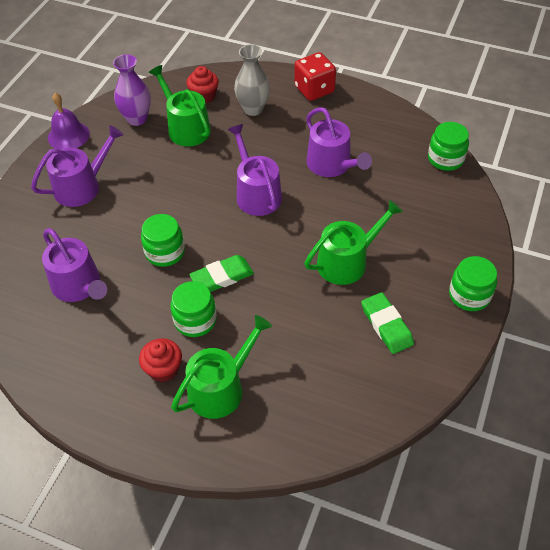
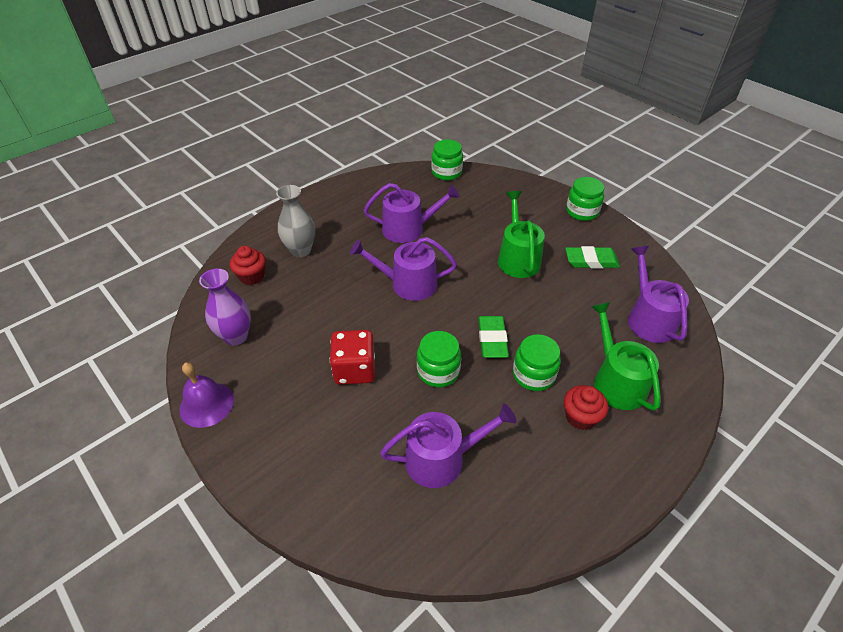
camera: 65 degrees left, 5 degrees down
purple watering can [31,125,123,207] -> purple watering can moved to [628,246,689,343]
green watering can [149,65,211,146] -> none
red dice [294,52,336,101] -> red dice moved to [330,330,375,385]

